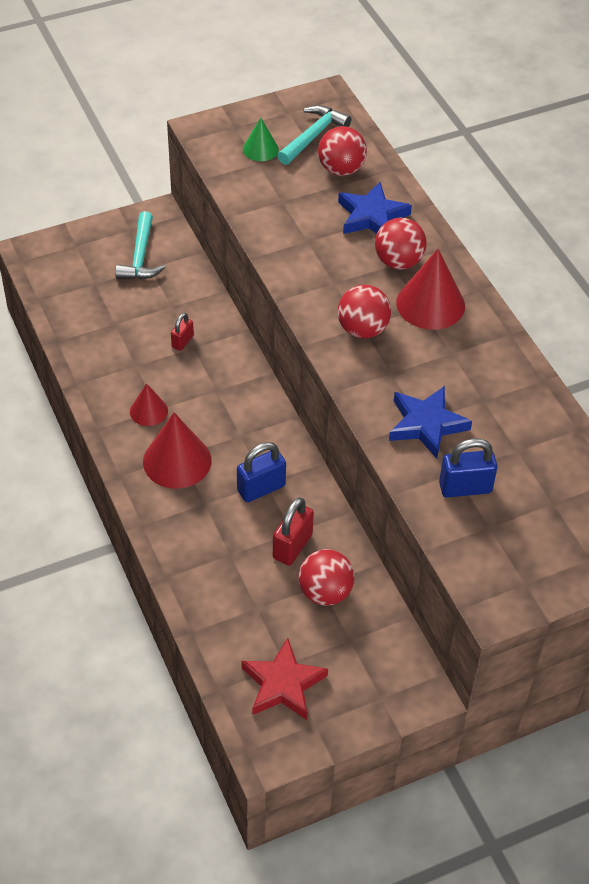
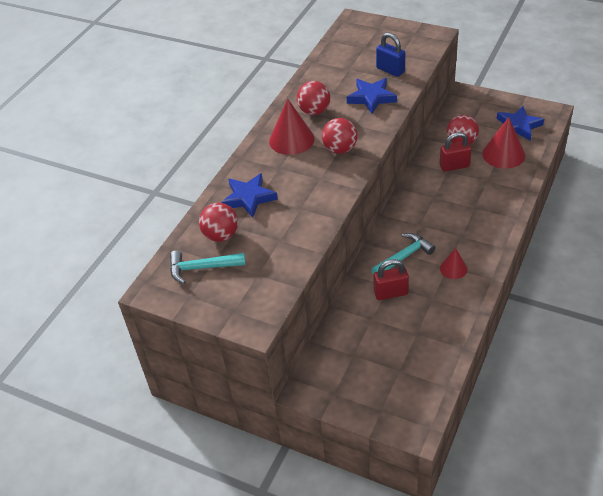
camera: 125 degrees left, 5 degrees down
turquoise hammer [115,211,165,279] -> turquoise hammer moved to [371,233,436,274]
red cone [143,413,212,488] -> red cone moved to [482,117,525,169]
red padlock [171,313,194,351] -> red padlock [374,259,409,300], size x1.69
blue padlock [237,442,286,502] -> none
red star [242,638,328,720] -> blue star [497,106,544,141]
green cone [243,118,279,161] -> none
red ball [375,218,427,270] -> red ball moved to [297,81,330,115]

